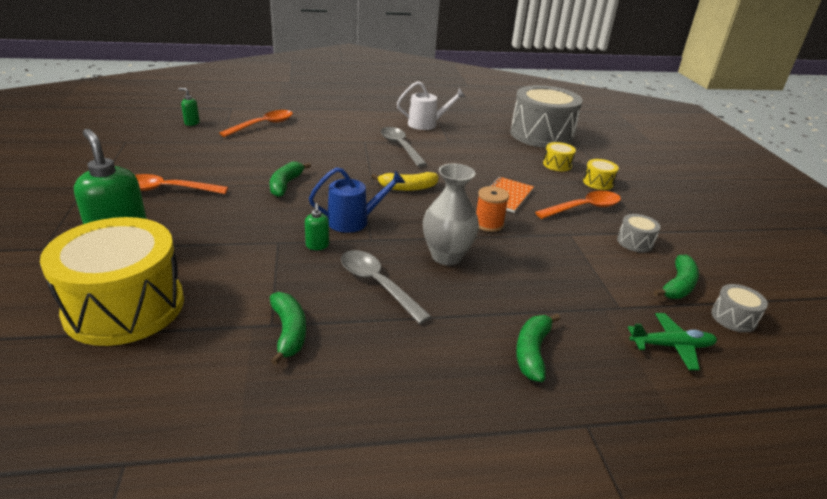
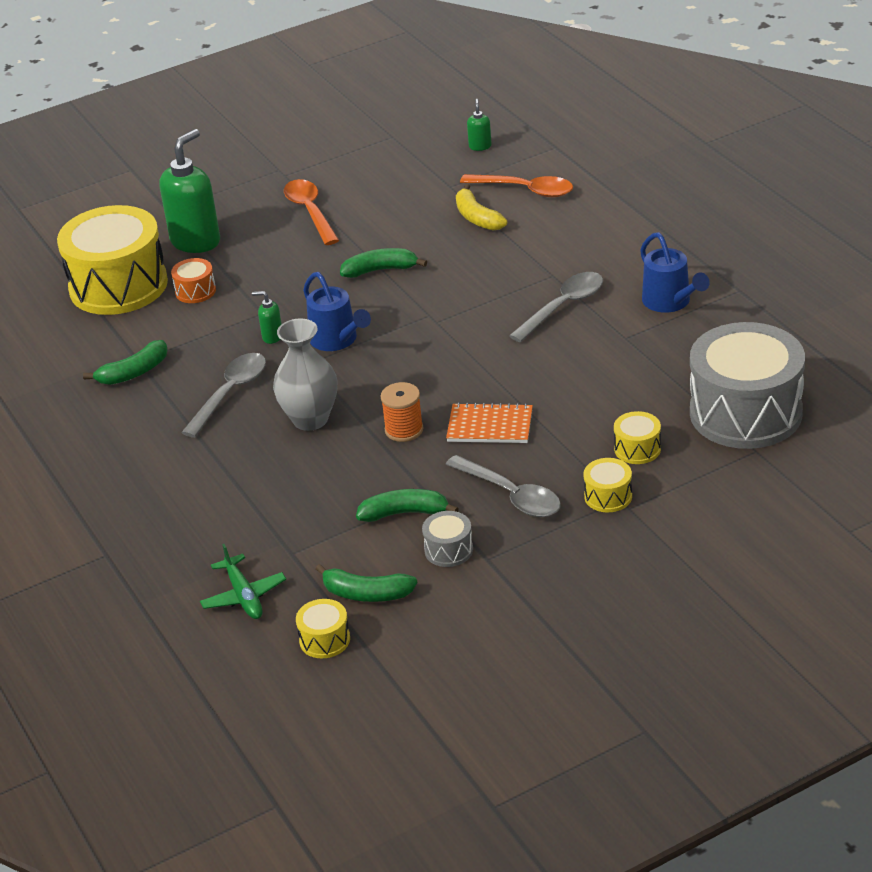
camera: 75 degrees right, 5 degrees up
green soap dispenser [305,203,329,250] -> green soap dispenser turned 45 degrees clockwise [252,291,282,344]
yellow banana [371,172,439,191] -> yellow banana moved to [456,184,507,231]
white watering can [397,81,465,130] -> blue watering can [640,232,710,313]
green banana [516,314,560,382] -> green banana moved to [356,489,459,522]
orange spoon [535,191,621,219] -> grey spoon [445,455,561,517]
grey drum [711,284,768,333] -> yellow drum [296,599,350,658]
none -> orange drum [171,258,216,303]

